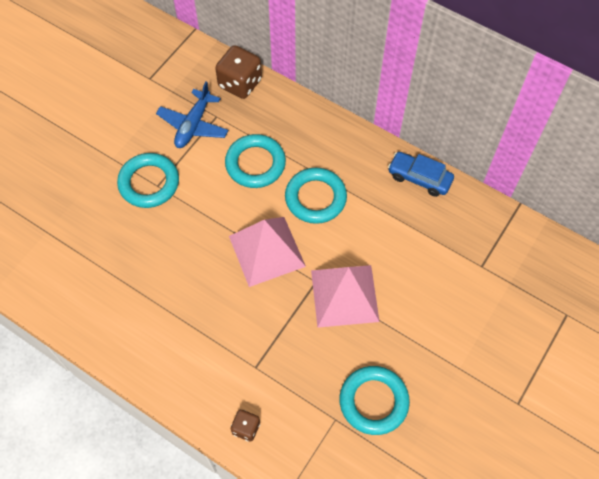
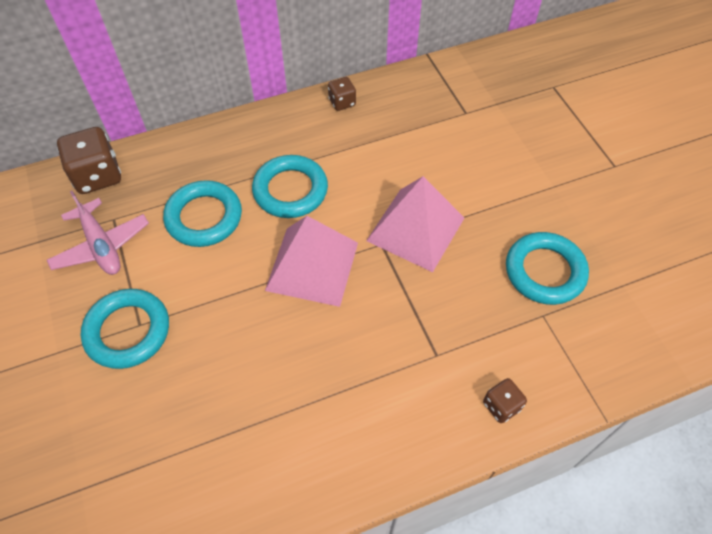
camera: 55 degrees left, 5 degrees down
blue plane [156,81,229,148] -> pink plane [47,191,149,275]
blue car [388,152,454,197] -> brown dice [328,77,356,111]

